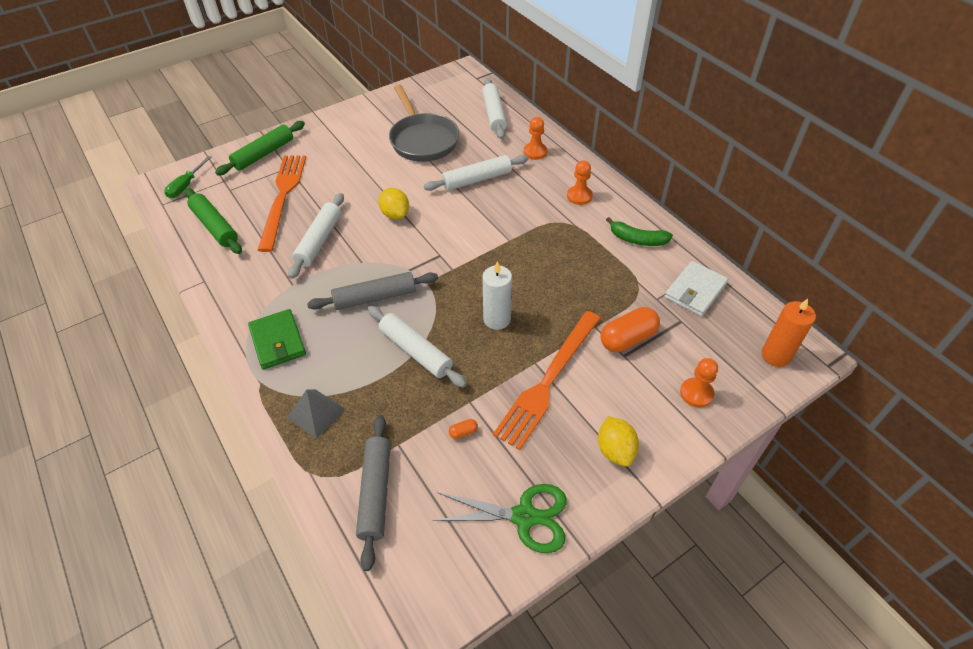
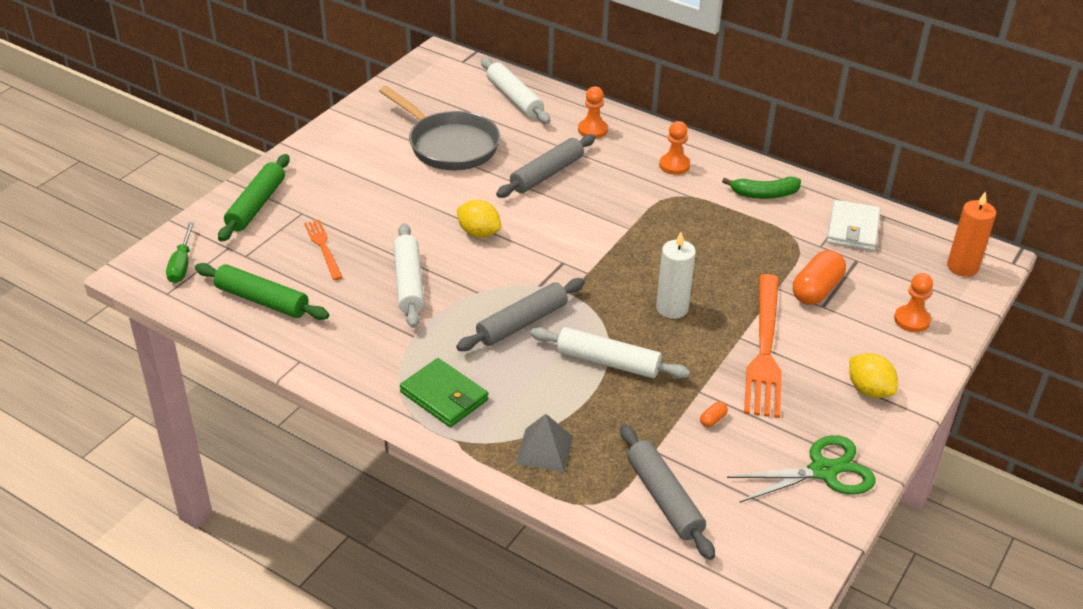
camera: 25 degrees left, 10 degrees down
orange fork [258,156,307,252] -> orange fork [304,220,343,280], size x0.52
white rolling pin [424,155,528,191] -> grey rolling pin [496,134,596,198]

